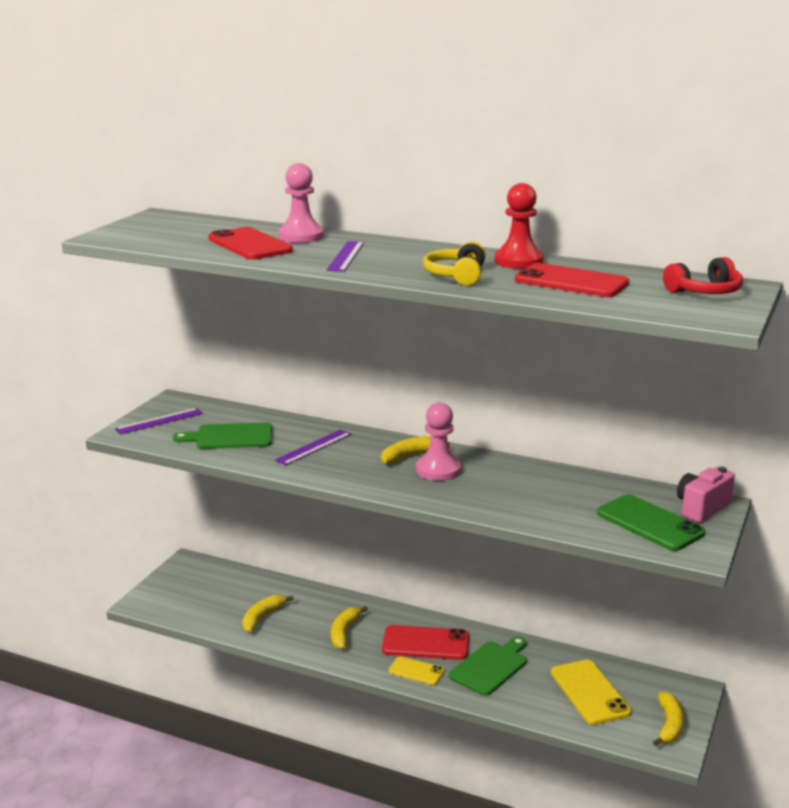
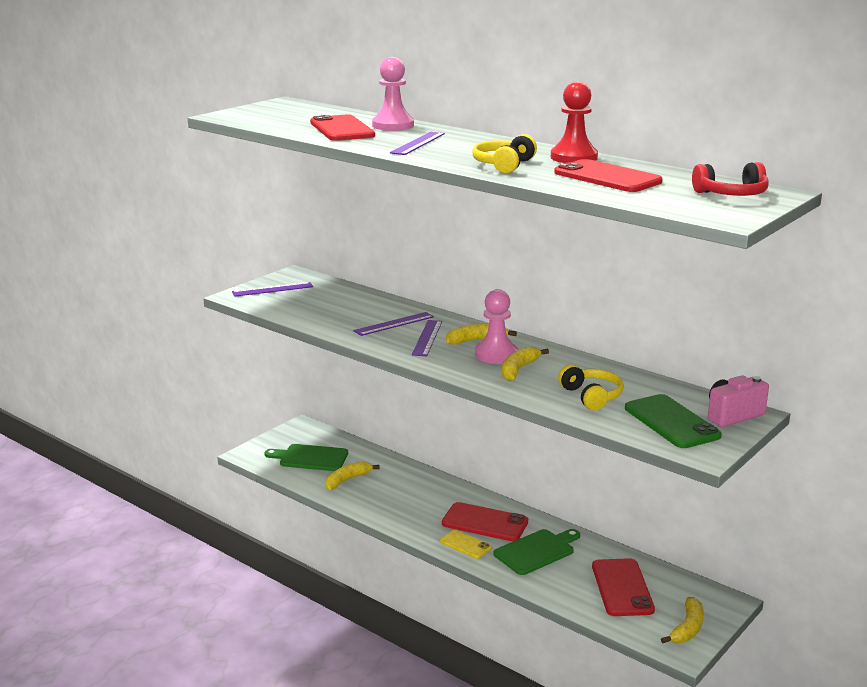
camera: 15 degrees right, 0 degrees up
green cutting board [173,423,272,449] -> green cutting board moved to [264,444,348,471]
yellow banana [331,606,368,649] -> yellow banana moved to [502,346,549,381]
yellow phone [551,660,631,725] -> red phone [592,558,655,616]
none -> purple ruler [412,320,442,356]
none -> yellow headphones [558,364,624,410]

